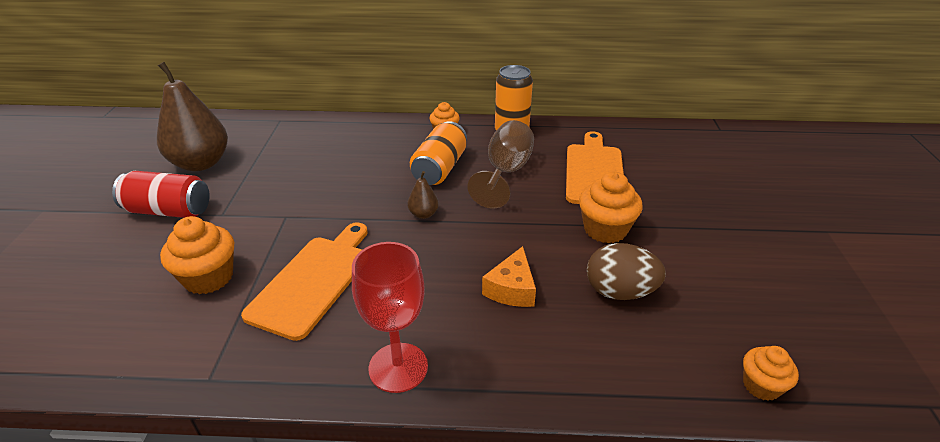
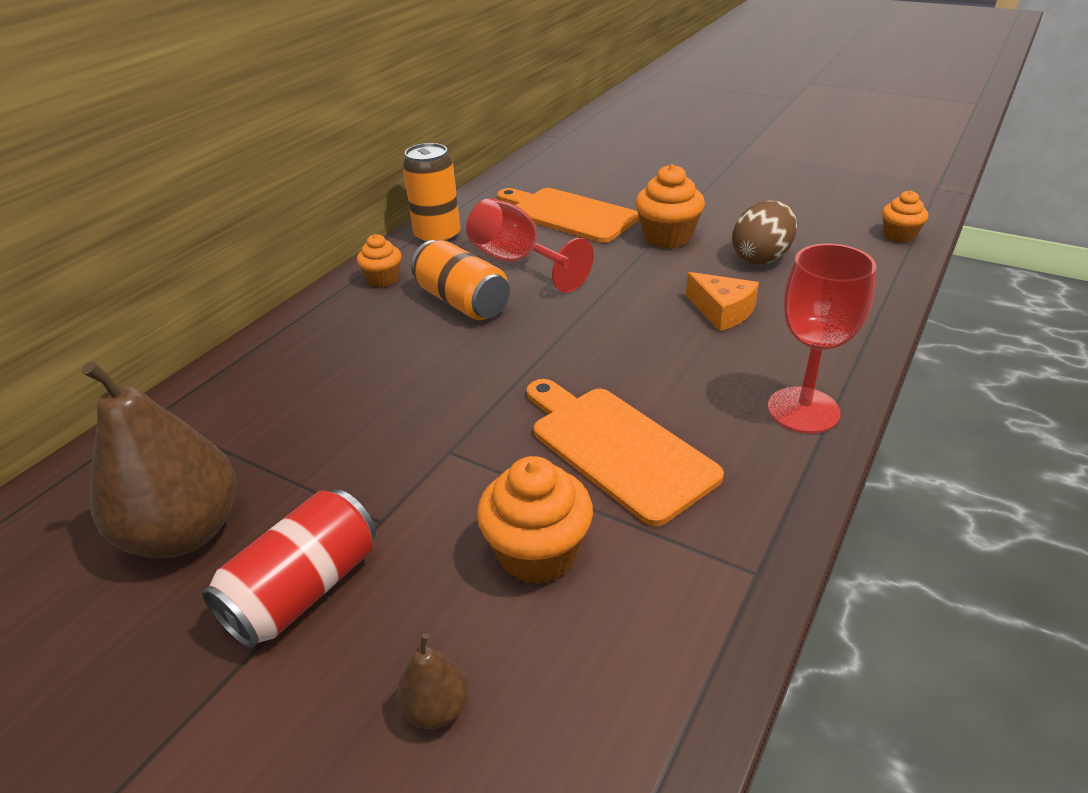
camera: 60 degrees left, 0 degrees up
brown pear [407,171,439,219] -> brown pear moved to [396,634,468,729]
brown goblet [468,120,534,208] -> red goblet [466,198,594,293]

